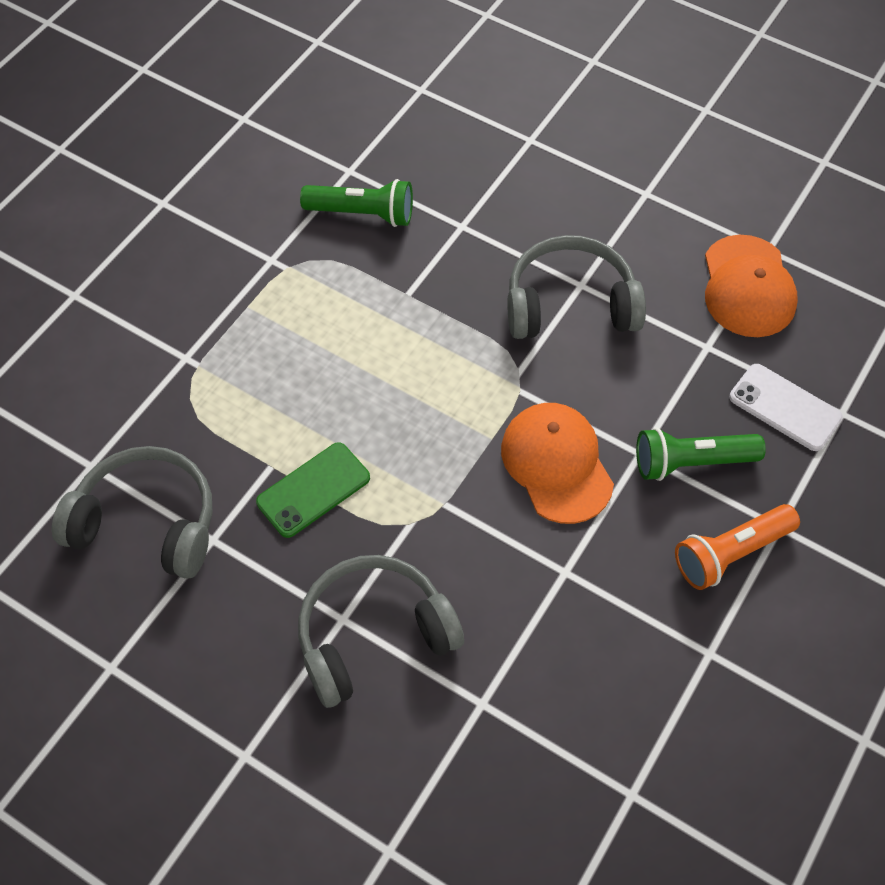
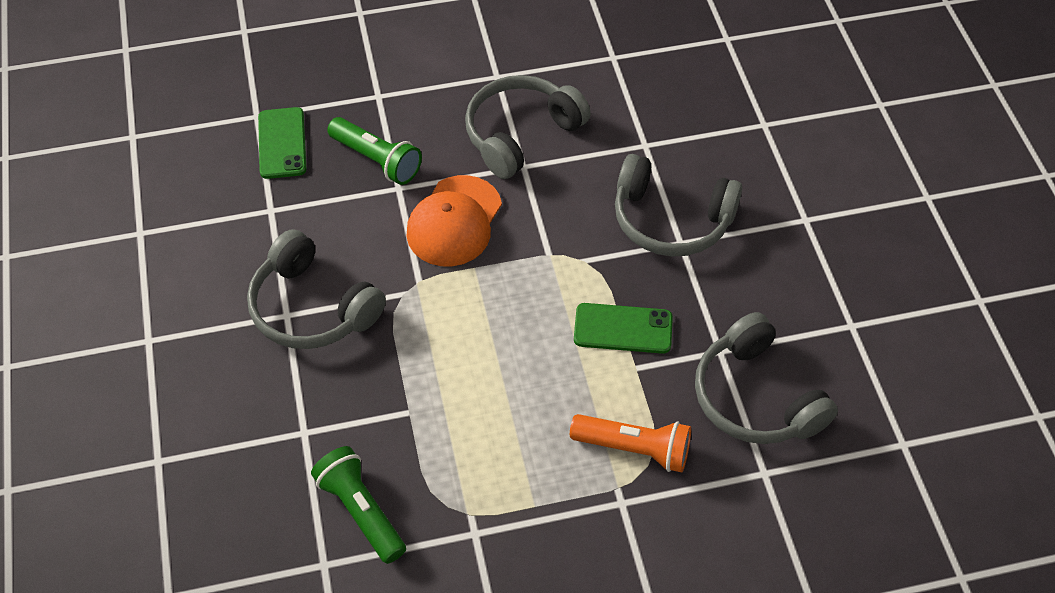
camera: 135 degrees left, 5 degrees down
orange flashlight [675,504,800,590] -> orange flashlight moved to [570,414,691,472]
orange cap [705,235,798,337] -> none
white phone [729,364,843,451] -> green phone [258,107,306,179]
none -> grey headphones [465,75,591,179]

